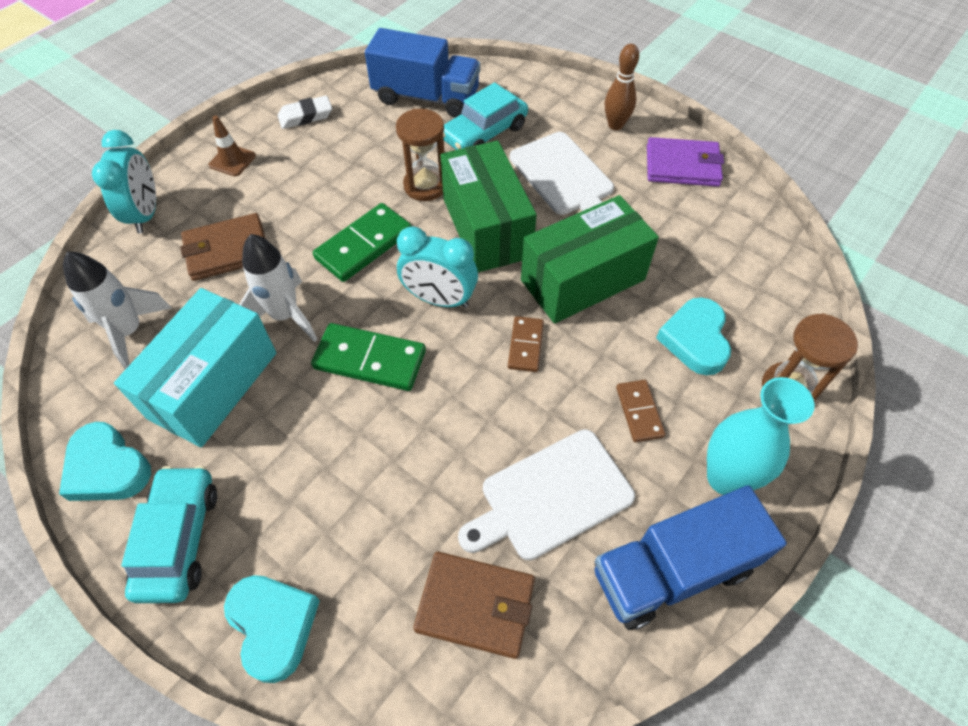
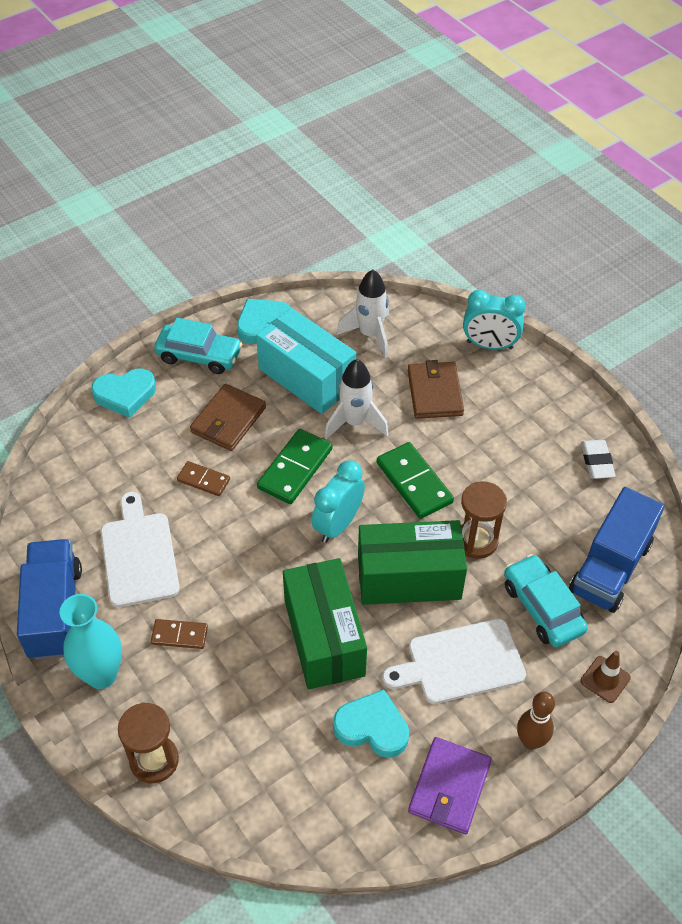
camera: 105 degrees right, 5 degrees down
brown traffic cone [209,115,256,176] -> brown traffic cone moved to [580,651,631,703]
brown wallet [413,552,535,659] -> brown wallet moved to [190,384,266,451]
brown domino [508,316,544,372] -> brown domino moved to [177,461,230,496]
turquoise heart [656,297,731,375] -> turquoise heart moved to [333,689,409,758]

